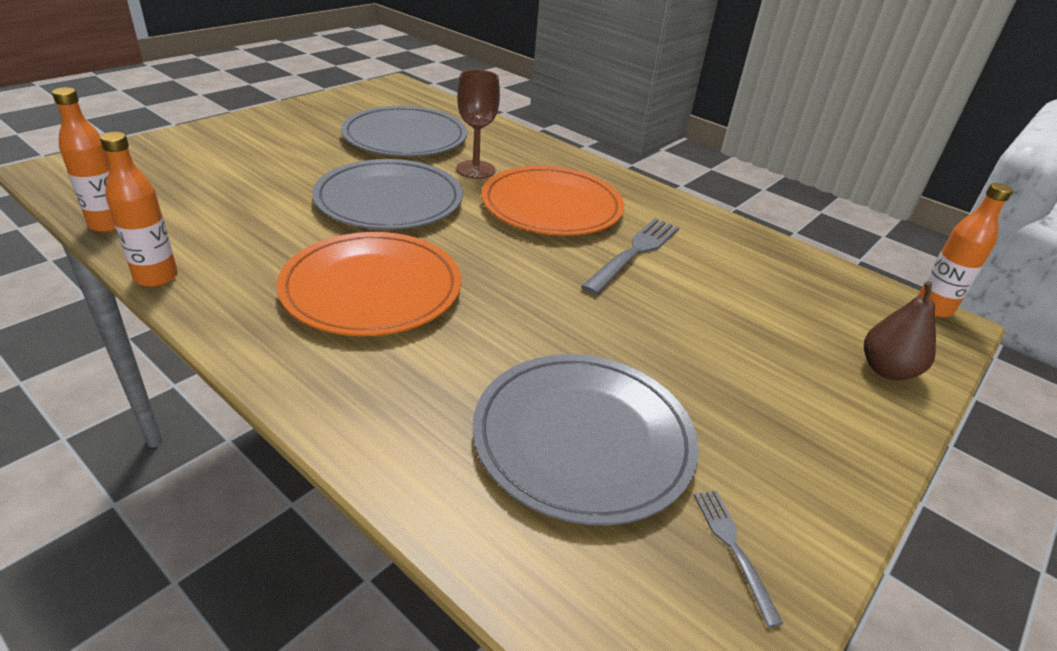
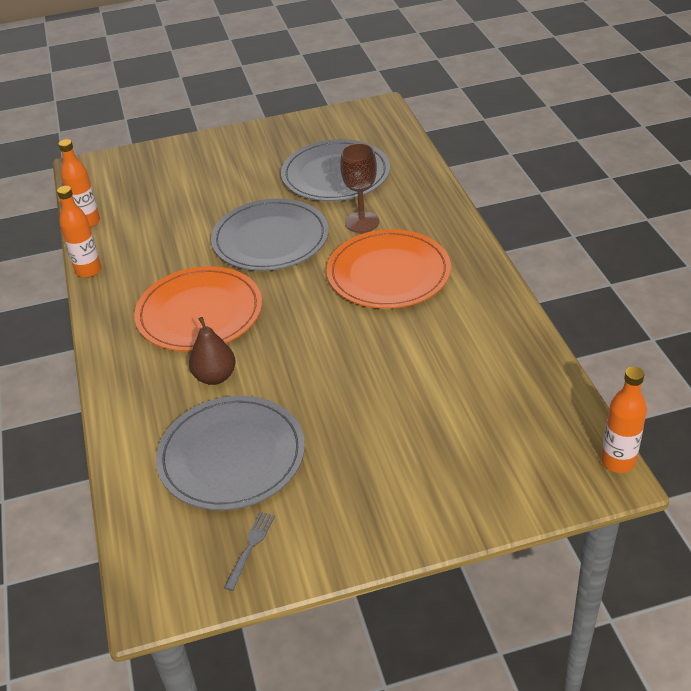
camera: 40 degrees right, 5 degrees up
grey fork [581,218,680,295] -> none
brown pear [864,281,936,380] -> brown pear moved to [189,317,236,385]

